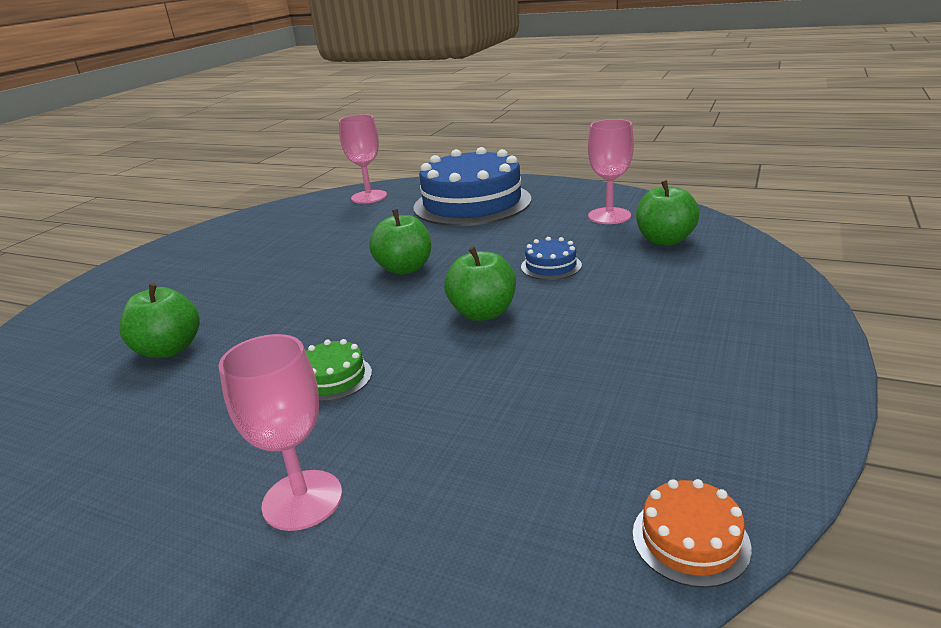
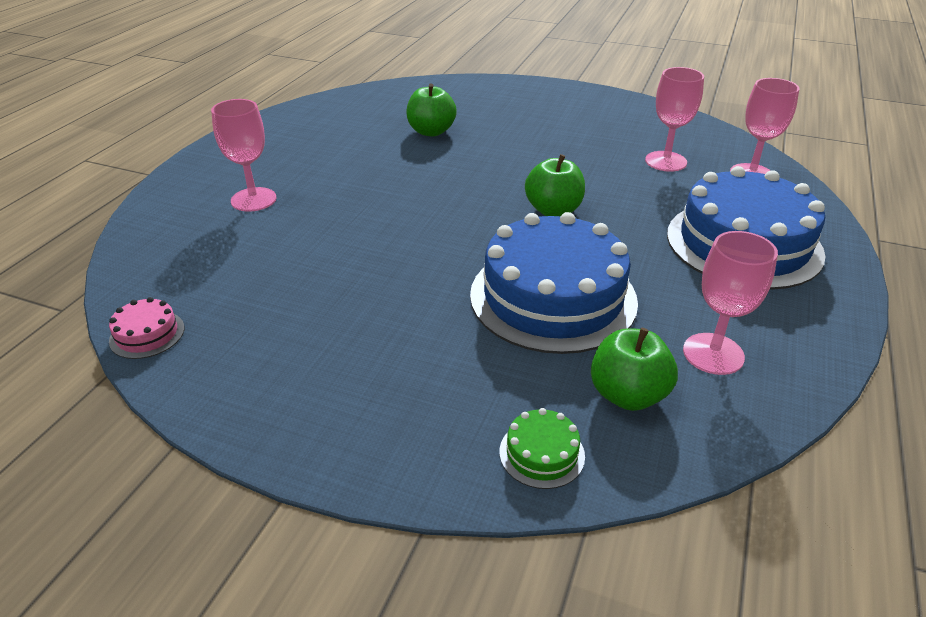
camera: 85 degrees right, 10 degrees up
green cake [306,339,372,402] -> green cake moved to [499,408,585,489]
green apple [444,246,516,321] -> none
blue cake [521,237,582,280] -> blue cake [470,212,638,354], size x2.49
orange cake [633,479,752,588] -> pink cake [109,297,184,359]
none -> pink goblet [645,67,704,172]

